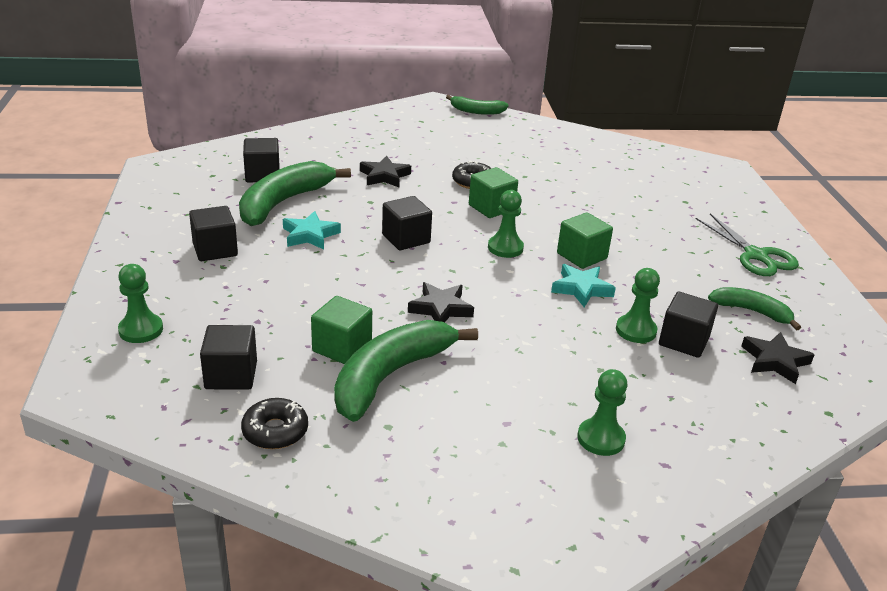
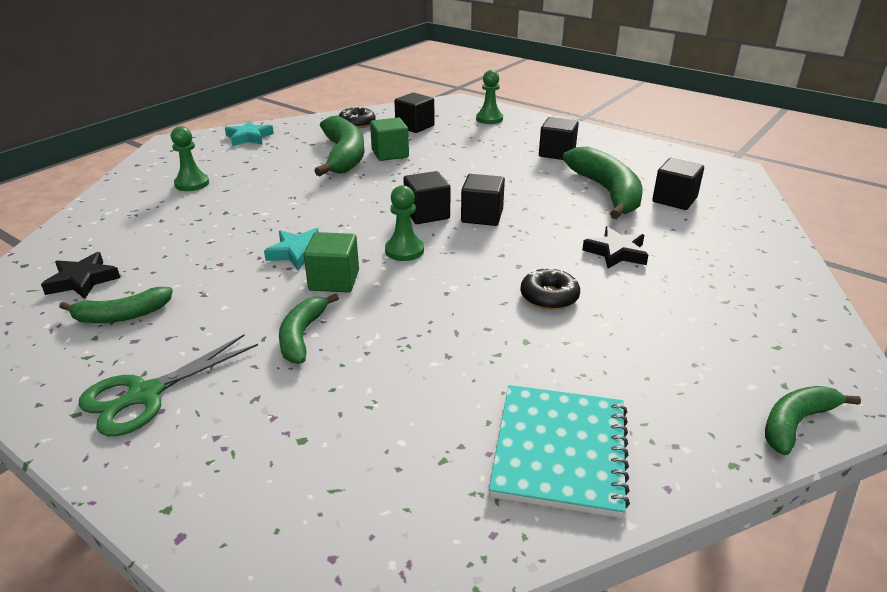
camera: 135 degrees right, 0 degrees up
turquoise star [283,211,341,249] -> turquoise star moved to [225,121,274,146]
black star [408,282,474,323] -> none
green cube [469,167,518,218] -> none
green pawn [616,268,660,343] -> none
black cube [659,292,718,358] -> black cube moved to [403,171,450,224]
green scissors [696,213,799,276] -> green scissors turned 60 degrees counterclockwise [78,334,258,436]
none -> green banana [279,294,339,364]
none -> turquoise notebook [489,385,630,518]

